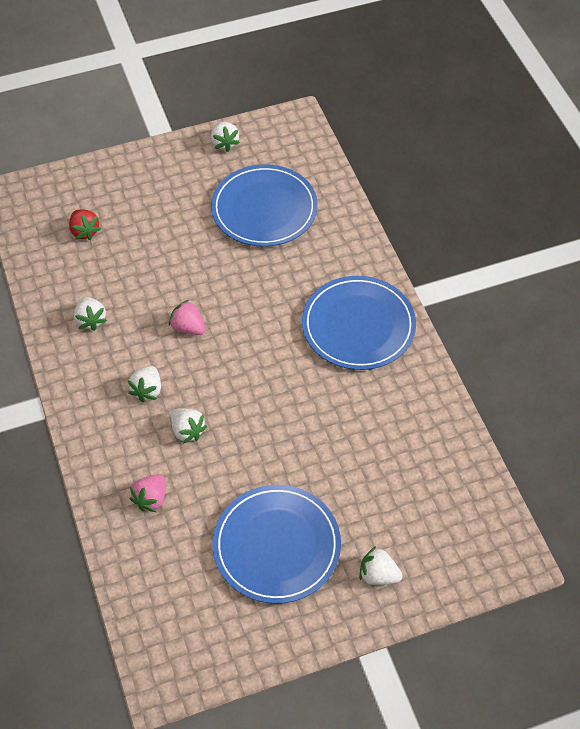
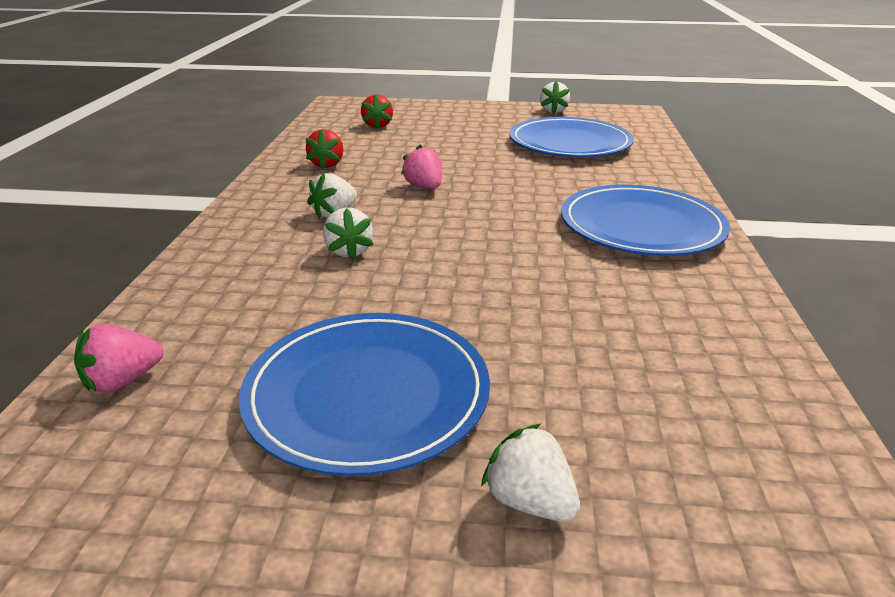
camera: 25 degrees right, 25 degrees down
white strawberry [74,297,107,331] -> red strawberry [305,129,344,169]
pink strawberry [129,474,166,512] -> pink strawberry moved to [74,324,163,393]

